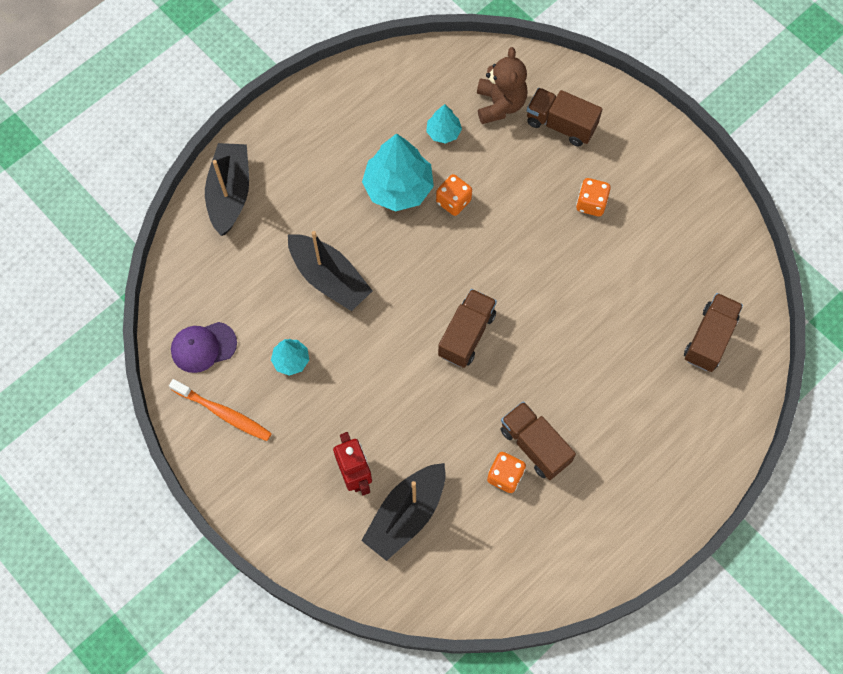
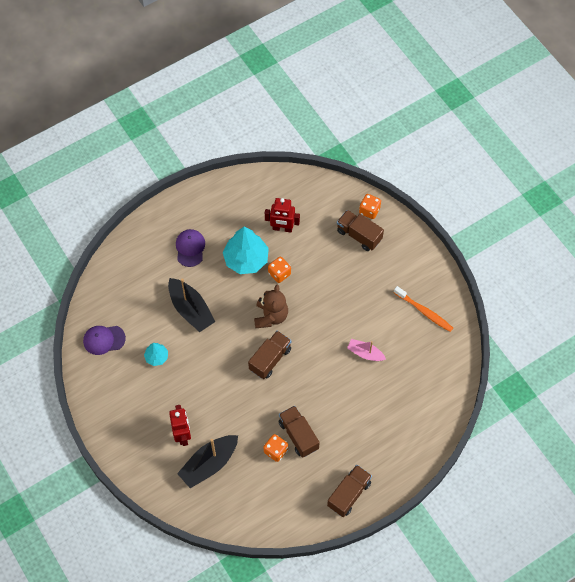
camera: 10 degrees right, 5 degrees down
orange toothbrush [169,379,272,441] -> orange toothbrush moved to [394,286,453,332]
black boat [205,143,249,236] -> none
turquoise tree [426,104,462,144] -> red robot [265,198,300,233]
brown teddy bear [477,47,528,124] -> brown teddy bear moved to [254,285,288,328]
orange dice [576,178,611,216] -> orange dice moved to [359,194,381,219]
brown truck [684,293,743,372] -> brown truck moved to [327,465,372,517]
none -> purple cap [176,229,205,267]
none -> pink boat [347,339,386,361]

